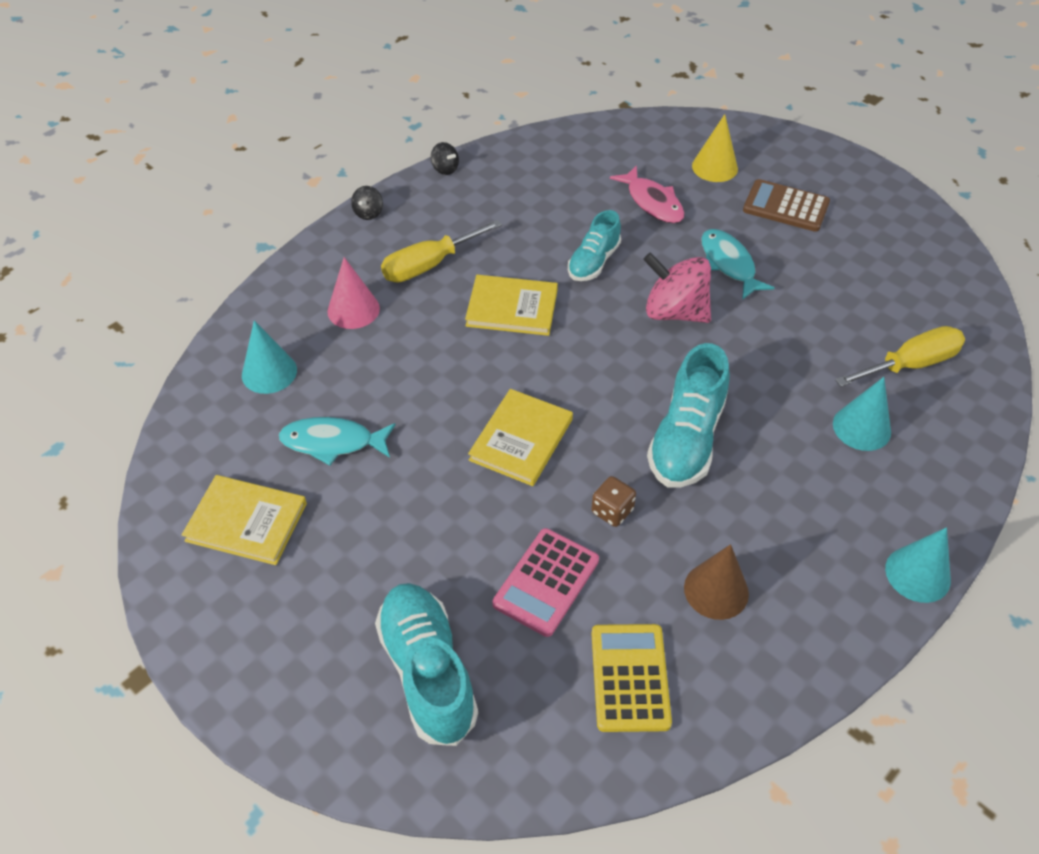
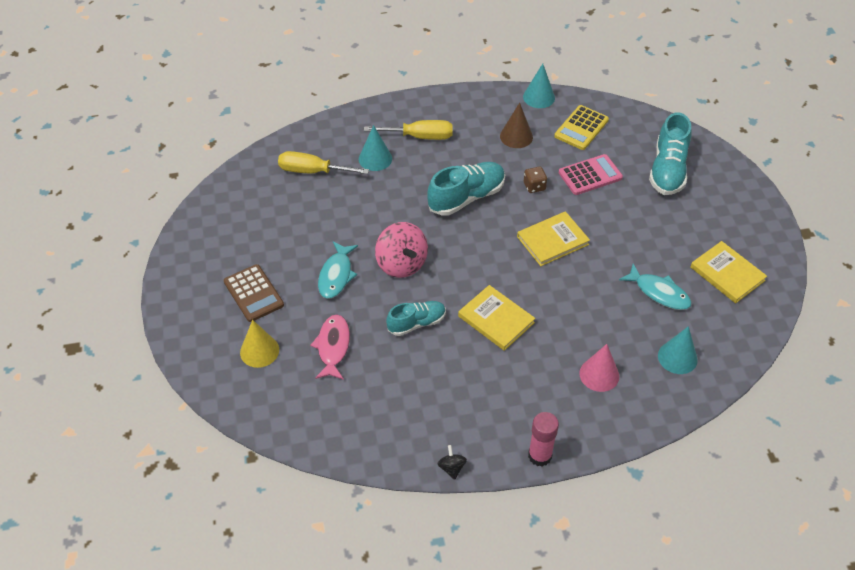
camera: 145 degrees left, 0 degrees up
black spinning top [351,186,383,220] -> pink glue stick [528,412,559,466]
yellow screwdriver [381,220,502,282] -> yellow screwdriver moved to [364,120,453,140]
turquoise cone [885,527,951,603] -> turquoise cone moved to [523,64,555,108]

